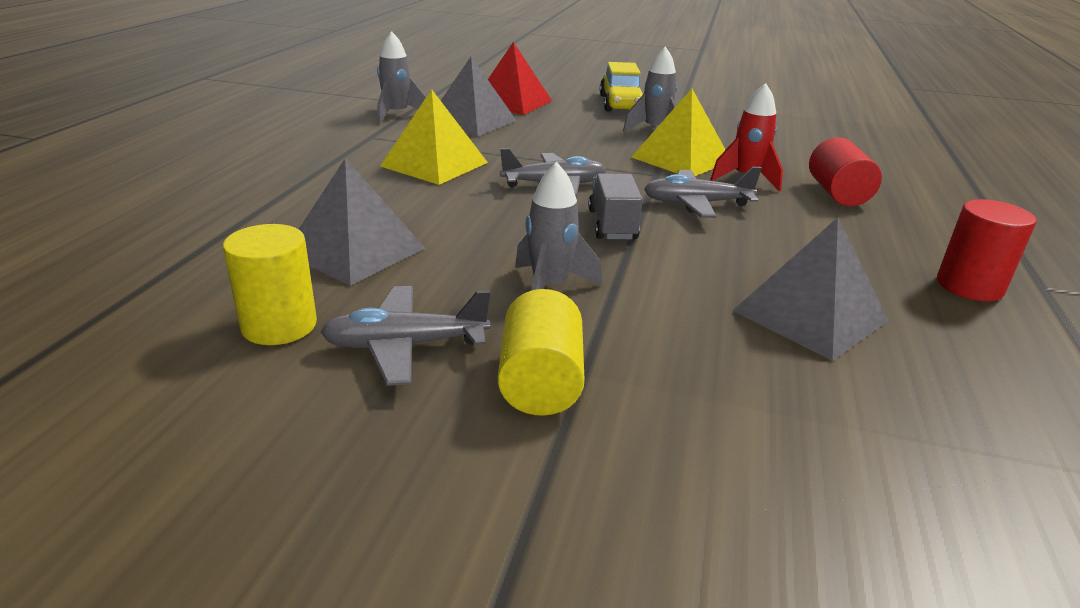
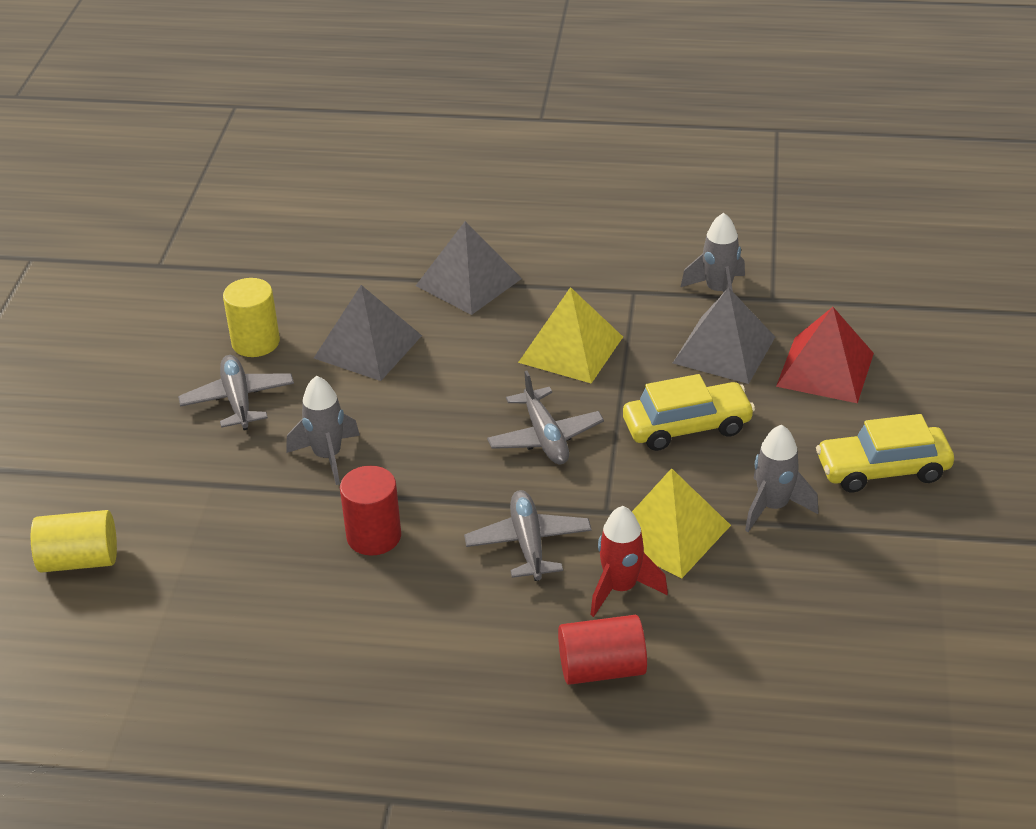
camera: 85 degrees right, 10 degrees up
yellow cylinder [498,289,585,416] -> yellow cylinder moved to [31,510,117,573]
grey truck [588,173,643,239] -> none
grey pyramid [733,217,889,361] -> grey pyramid moved to [416,221,522,315]
red cylinder [937,199,1037,301] -> red cylinder moved to [340,466,401,556]
none -> yellow car [623,374,755,451]

